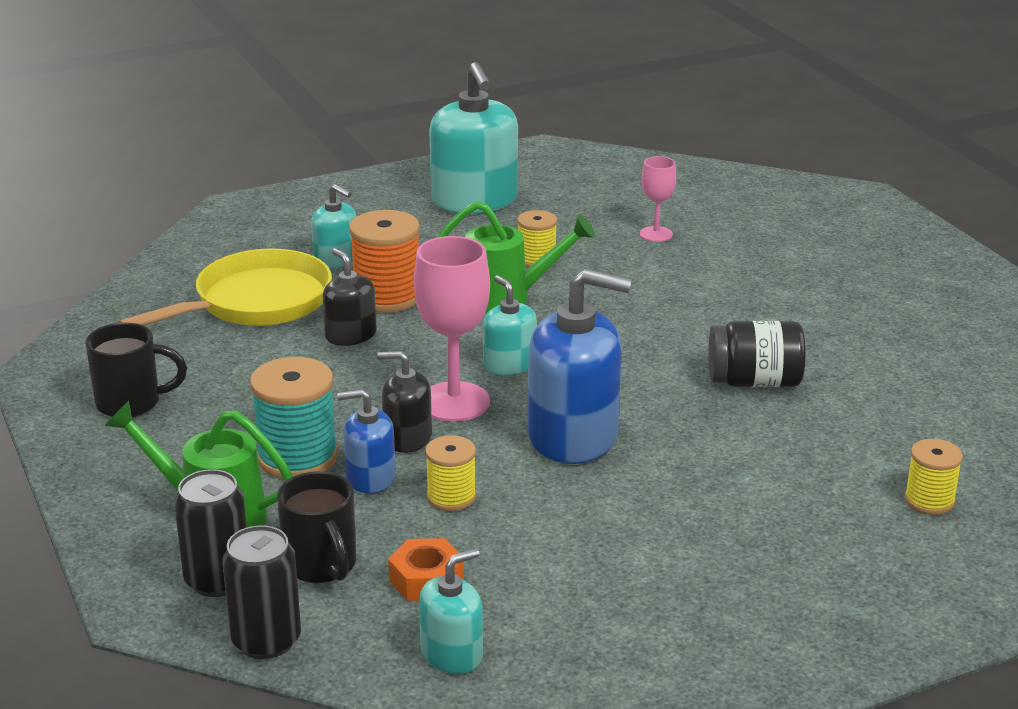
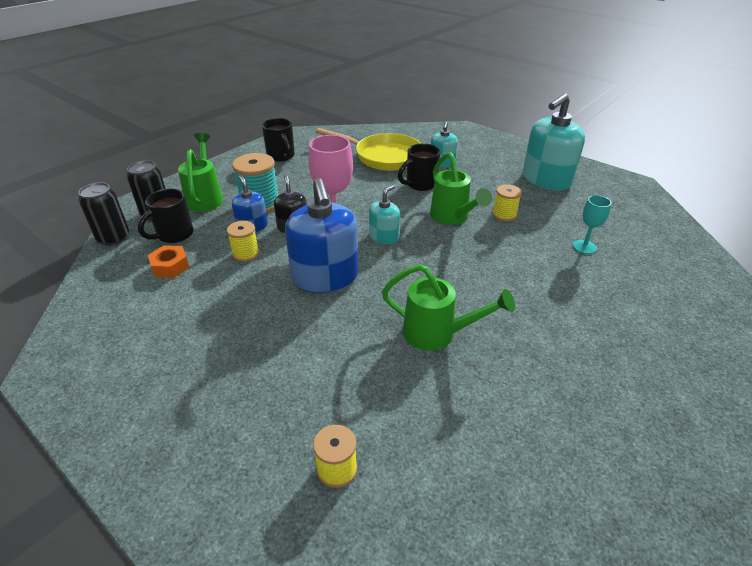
camera: 65 degrees right, 10 degrees up
black soap dispenser [323,248,377,346] -> none
orange spool [349,210,420,313] -> black mug [398,143,440,191]
turquoise soap dispenser [419,549,483,674] -> none
pink goblet [640,156,676,242] -> turquoise goblet [573,195,612,254]
black jar [708,321,806,387] -> green watering can [382,264,515,351]

